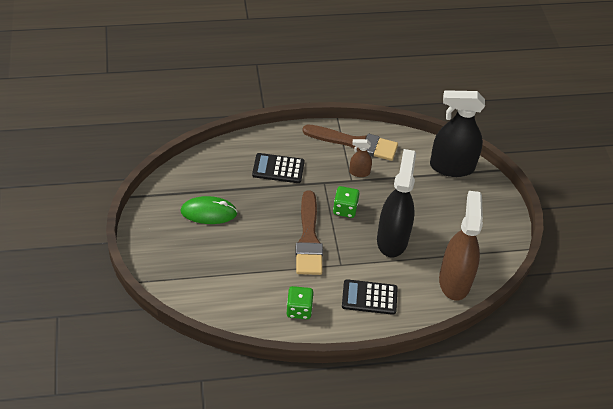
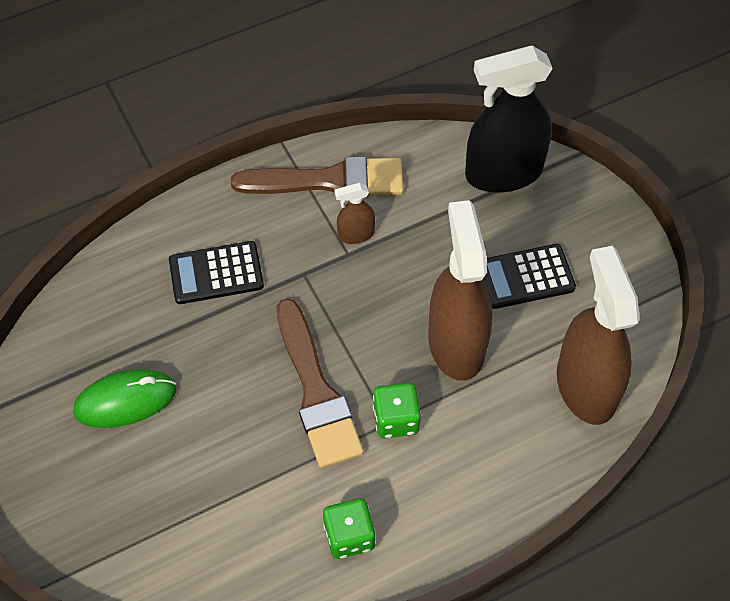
camera: 15 degrees left, 10 degrees up
green dice [333,186,360,218] -> green dice moved to [373,382,421,438]
black calculator [342,279,398,315] -> black calculator moved to [483,244,576,309]
black spray bottle [377,149,416,257] -> brown spray bottle [428,200,492,381]

